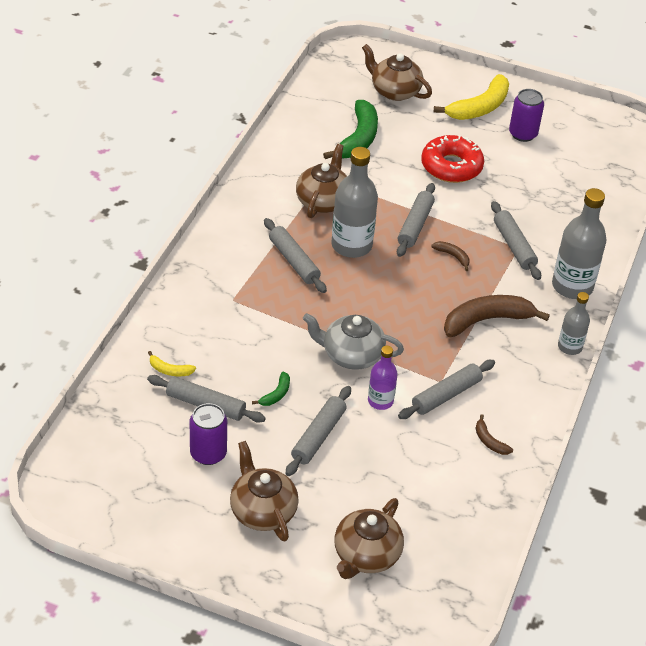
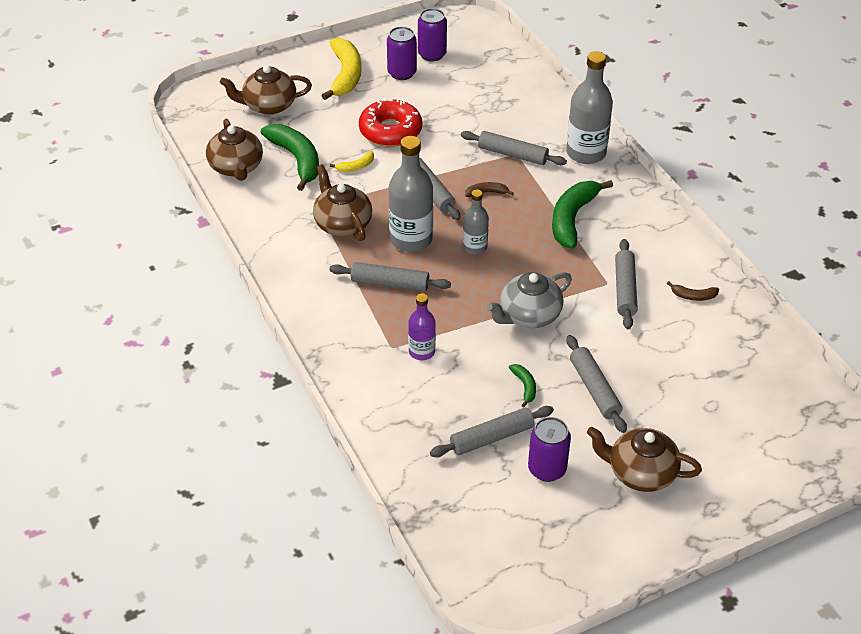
camera: 45 degrees left, 0 degrees up
yellow banana [148,351,196,376] -> yellow banana moved to [330,151,374,172]
brown teapot [334,498,404,579] -> brown teapot moved to [206,119,263,181]
purple bottle [368,346,398,410] -> purple bottle moved to [408,293,436,360]
brown banana [444,295,550,338] -> green banana [552,180,613,248]
grey bottle [558,292,590,355] -> grey bottle moved to [463,189,489,255]
none -> purple can [418,8,447,61]

